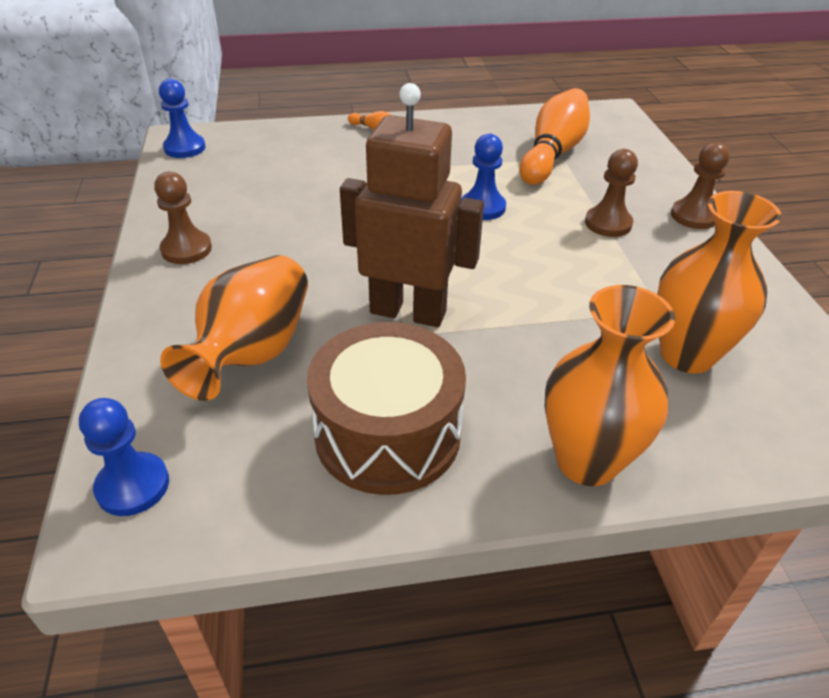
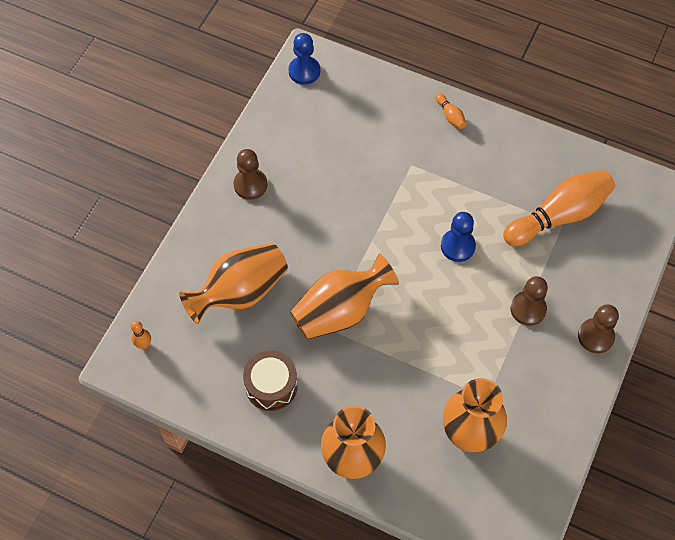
camera: 35 degrees right, 20 degrees up
blue pawn [79,398,169,516] -> orange bowling pin [131,321,151,349]
brown drum [307,322,466,495] -> brown drum [243,350,298,411], size x0.63
brown robot [340,83,484,327] -> orange vase [290,253,399,339]

